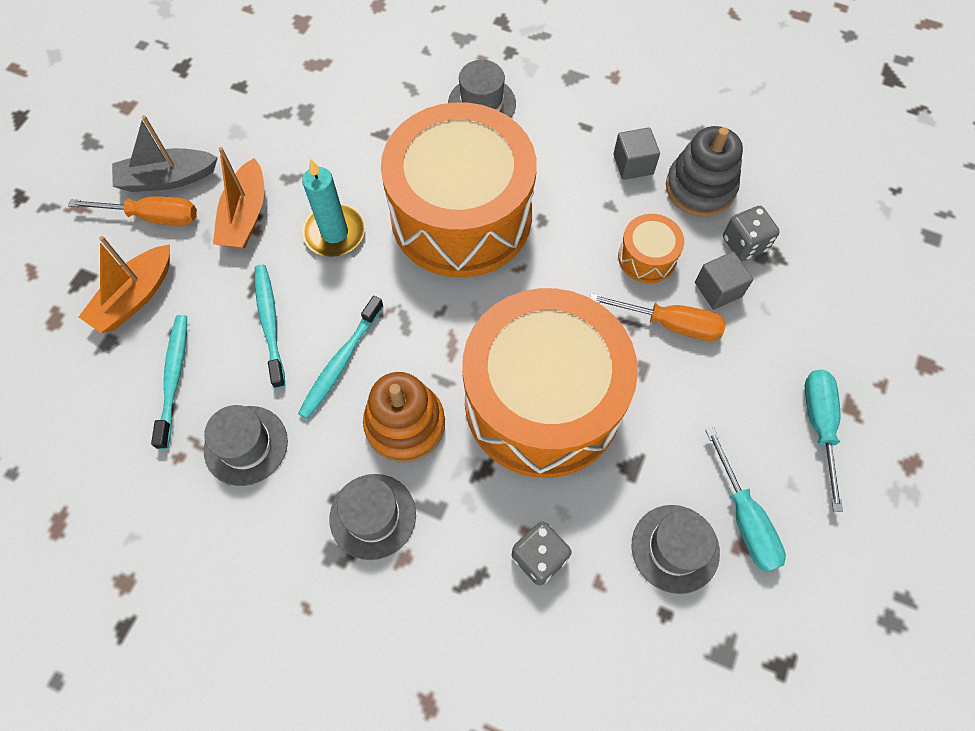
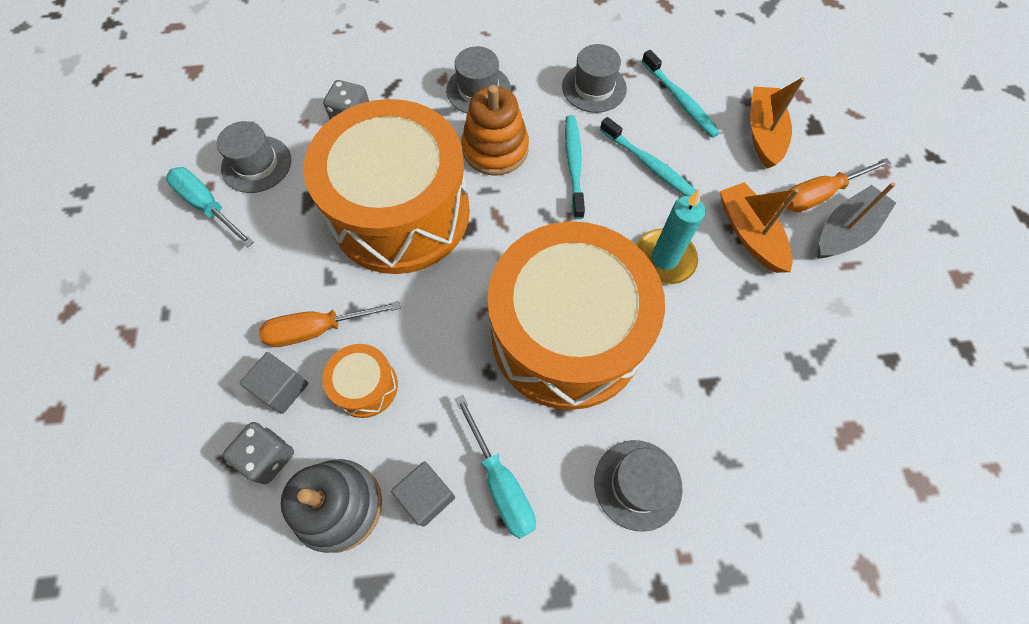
camera: 150 degrees right, 0 degrees up
turquoise screwdriver [805,370,843,512] -> turquoise screwdriver moved to [455,395,536,539]

